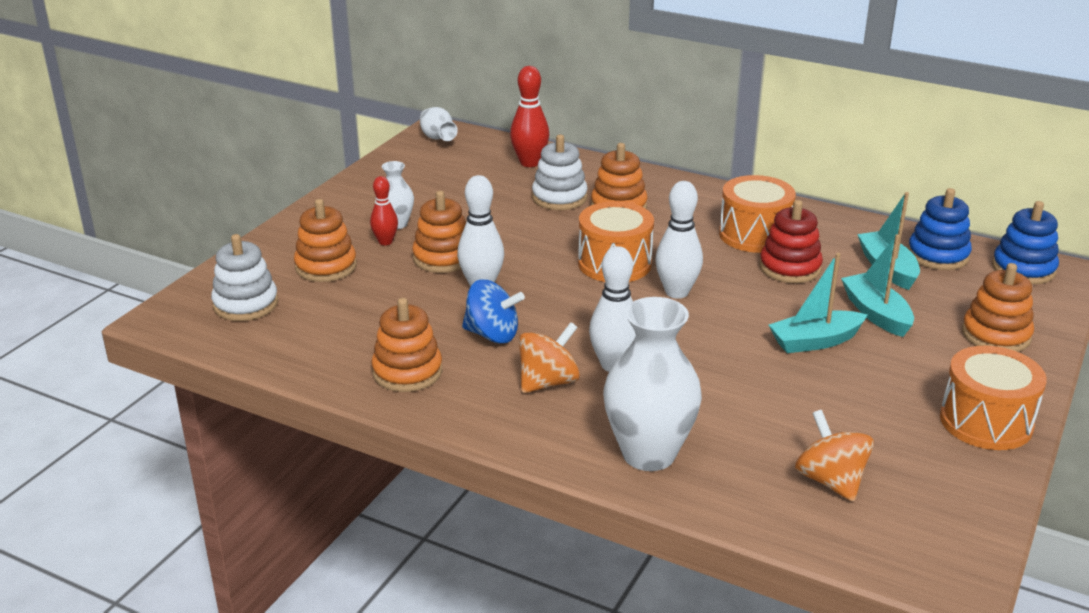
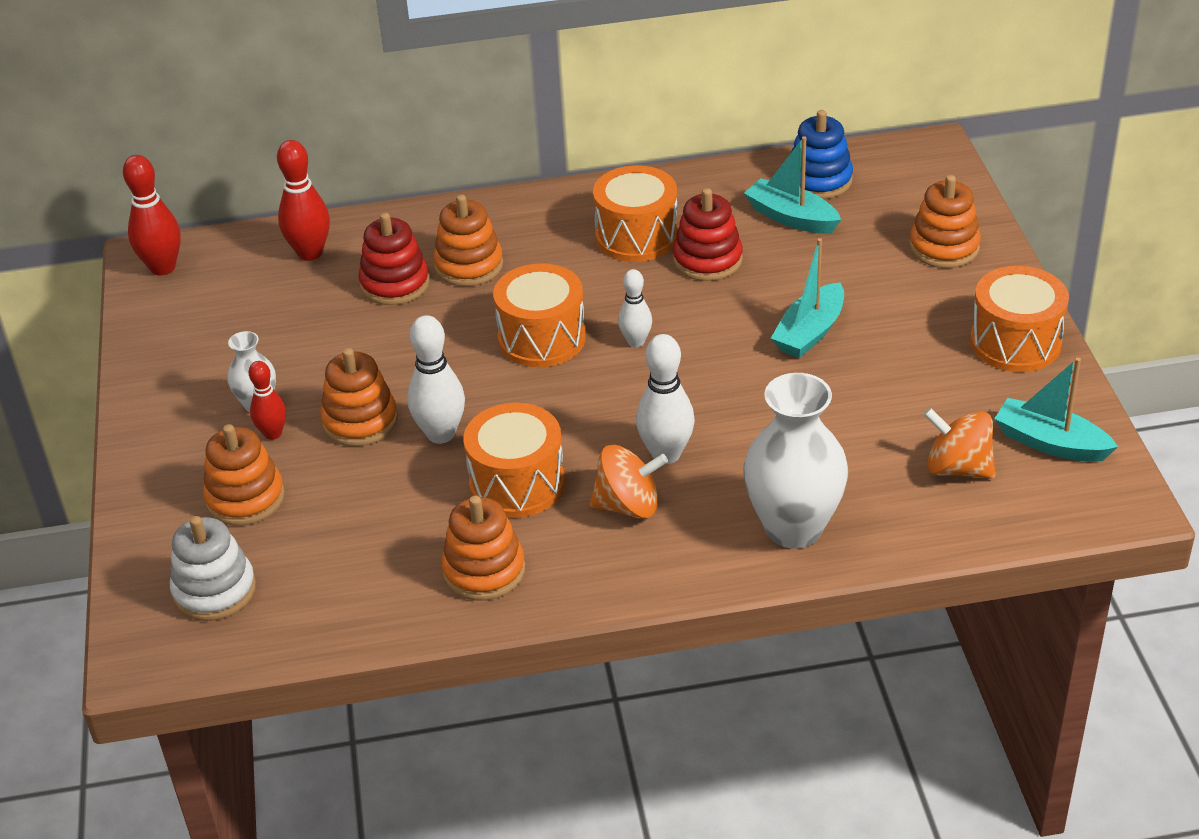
camera: 35 degrees left, 10 degrees up
white vase [420,107,458,141] -> red bowling pin [123,155,181,275]
blue spinning top [462,280,525,343] -> orange drum [463,403,565,518]
orange spinning top [519,322,580,393] -> orange spinning top turned 75 degrees clockwise [590,445,668,519]
white stacking toy [532,135,588,210] -> red stacking toy [358,213,430,305]
white bowling pin [655,181,703,299] -> white bowling pin [618,269,652,347], size x0.63
turquoise boat [841,234,914,337] -> turquoise boat moved to [994,358,1118,462]
blue stacking toy [992,201,1059,284] -> none

